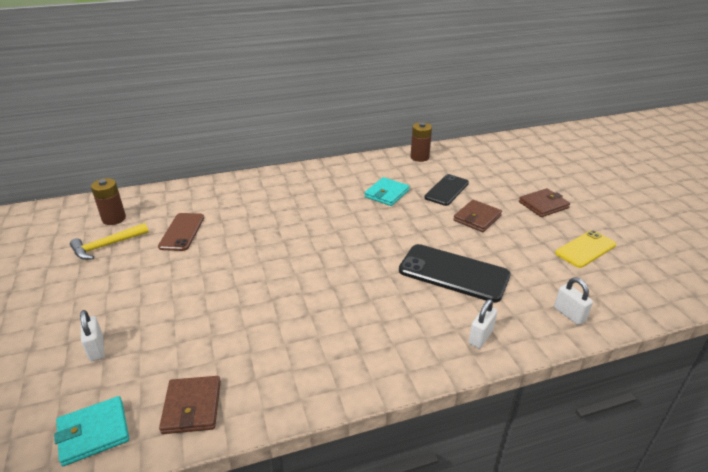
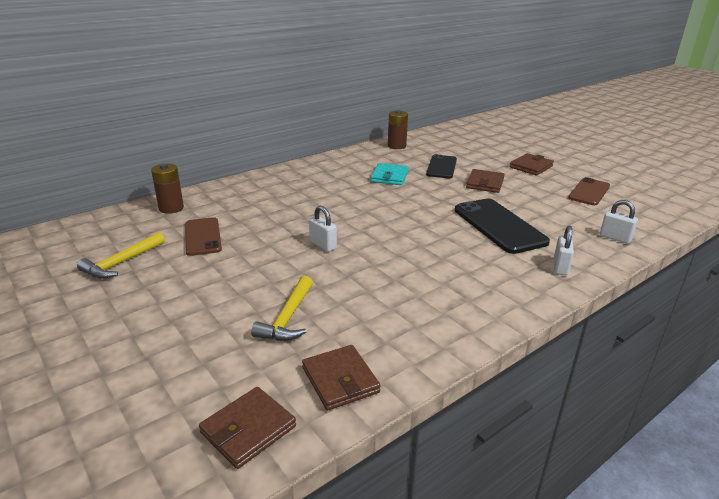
camera: 20 degrees left, 5 degrees down
turquoise wallet [54,396,129,466] -> brown wallet [199,387,296,469]
white padlock [80,310,104,361] -> white padlock moved to [309,206,337,252]
brown battery [91,178,126,225] -> brown battery moved to [151,163,184,214]
black phone [399,244,511,303] -> black phone turned 60 degrees clockwise [455,199,550,254]
yellow phone [555,230,616,268] -> brown phone [568,177,610,205]
none -> yellow hammer [251,276,313,341]

